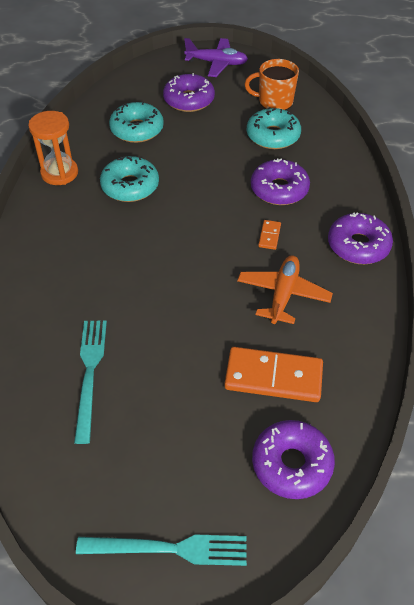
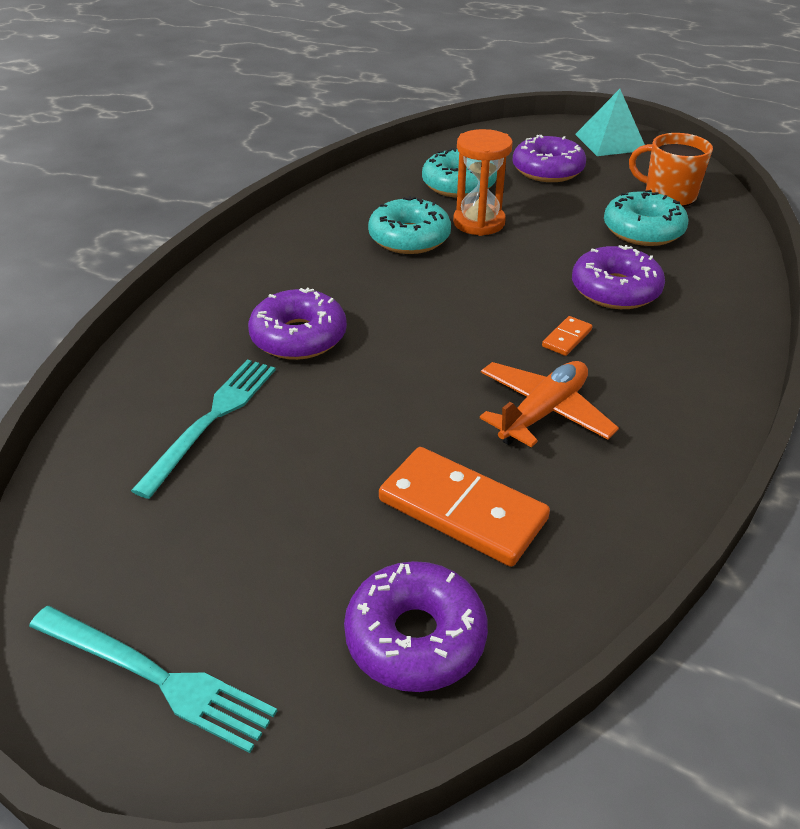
camera: 25 degrees right, 10 degrees down
orange hourglass [28,111,78,185] -> orange hourglass moved to [453,129,513,236]
purple plane [184,38,248,77] -> turquoise pyramid [575,89,645,156]
purple donut [328,212,393,264] -> purple donut moved to [248,288,347,360]

